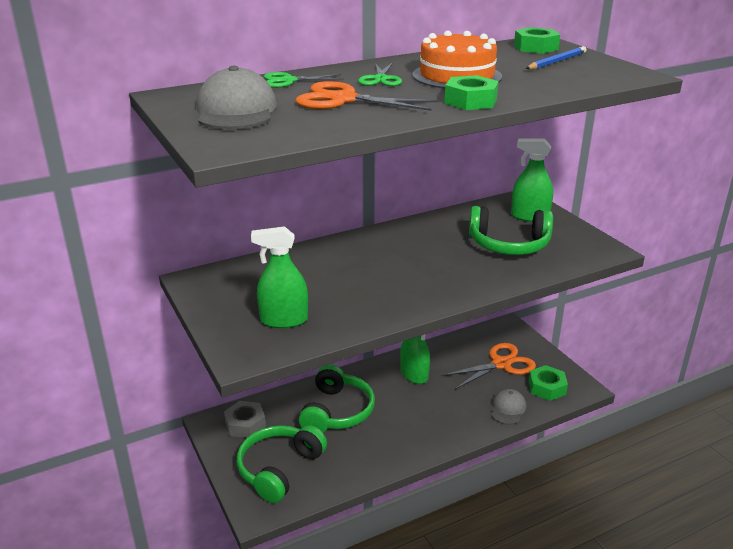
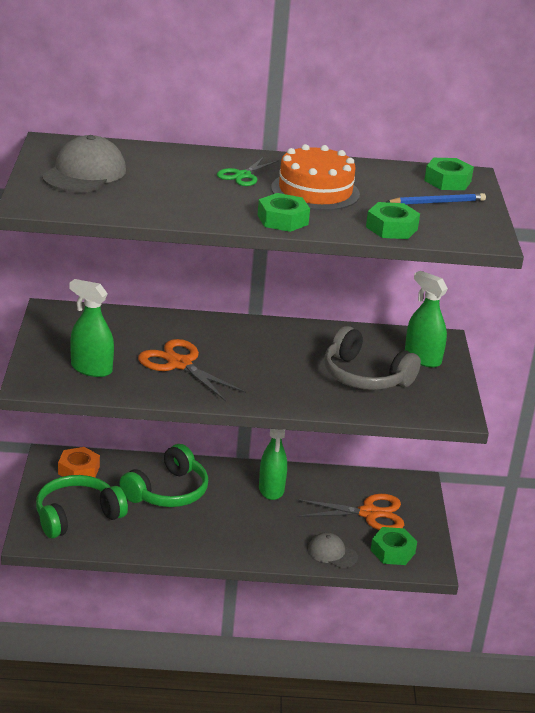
camera: 25 degrees right, 0 degrees up
grey nut [224,401,266,438] -> orange nut [58,447,100,477]
green scissors [264,72,344,88] -> none
orange scissors [296,81,439,111] -> orange scissors moved to [138,339,246,401]
green headphones [469,206,553,255] -> grey headphones [324,326,421,390]
grey cap [491,389,526,425] -> grey cap turned 105 degrees counterclockwise [308,533,358,568]
none -> green nut [366,202,420,239]

